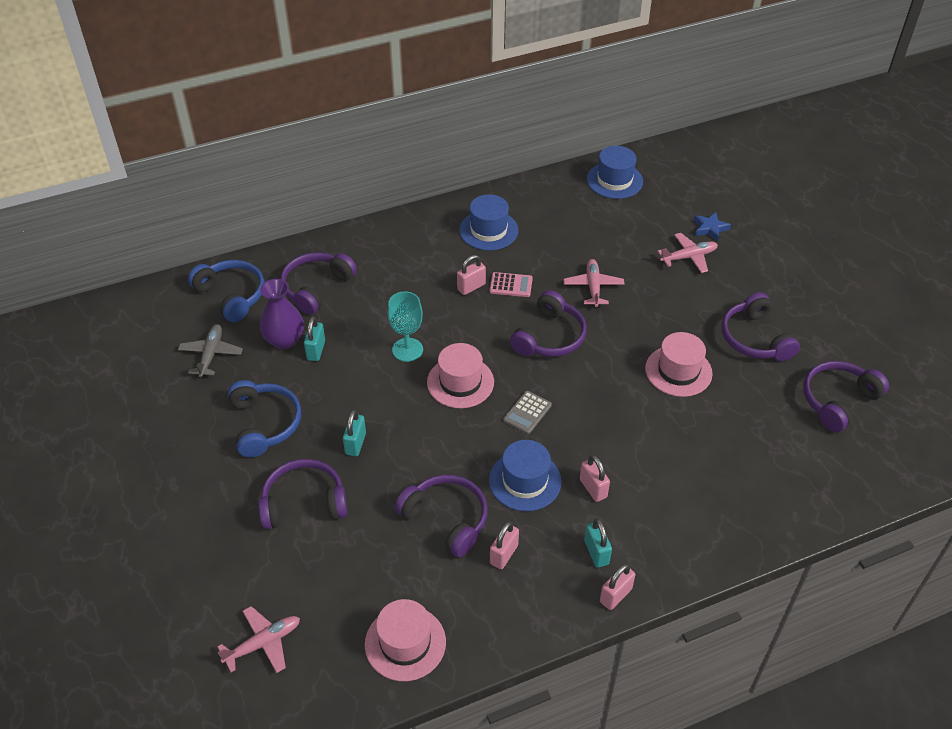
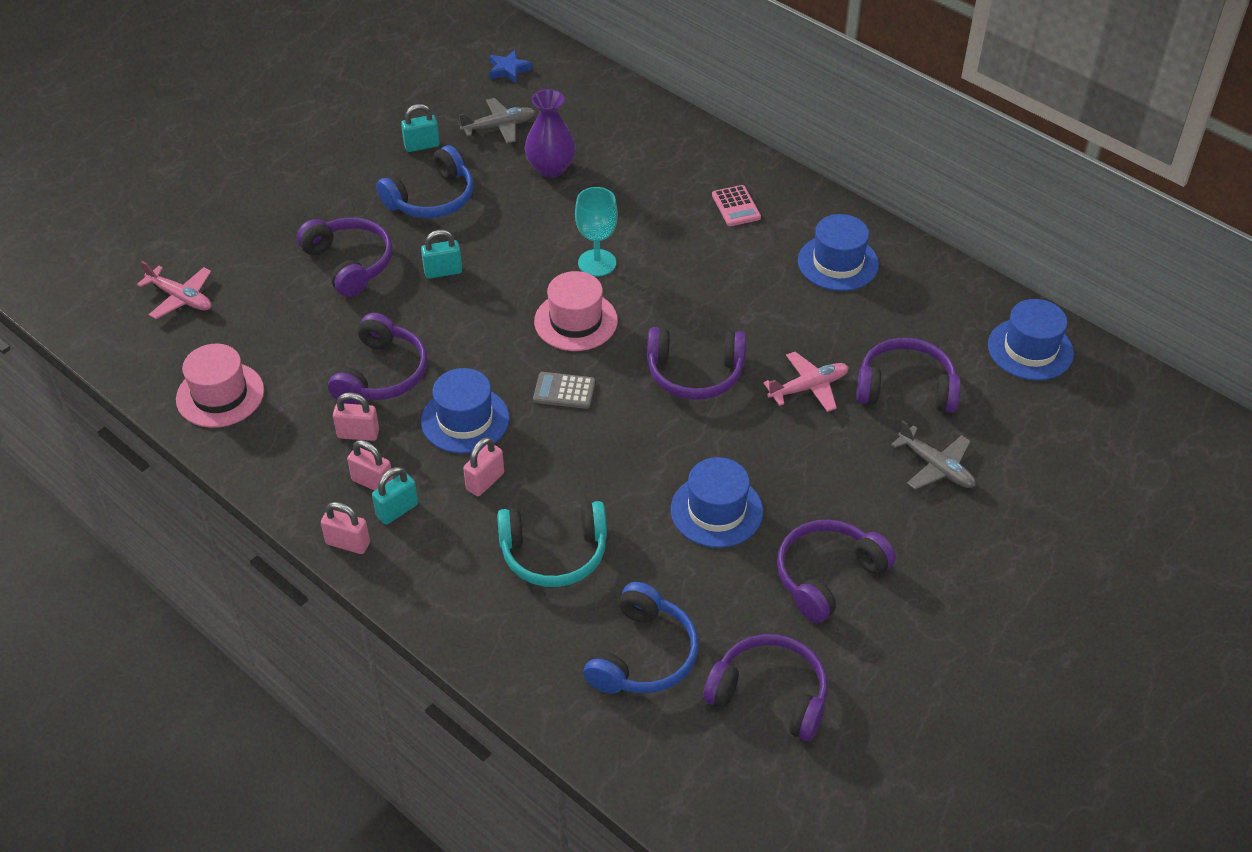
camera: 65 degrees right, 0 degrees up
blue headphones [188,260,265,322] -> blue headphones moved to [583,582,699,694]
purple headphones [281,252,357,315] -> purple headphones moved to [856,338,961,413]
turquoise padlock [304,316,325,361] -> turquoise padlock moved to [401,104,440,152]
pink padlock [457,255,486,295] -> pink padlock moved to [347,440,393,491]
pink calculator [489,272,533,297] -> pink calculator moved to [712,185,761,226]
pink hat [645,332,712,397] -> blue hat [671,457,763,548]
pink plane [657,233,718,273] -> grey plane [891,420,975,490]
blue star [694,212,731,242] -> blue star moved to [489,50,533,83]
none -> turquoise headphones [497,501,607,587]

